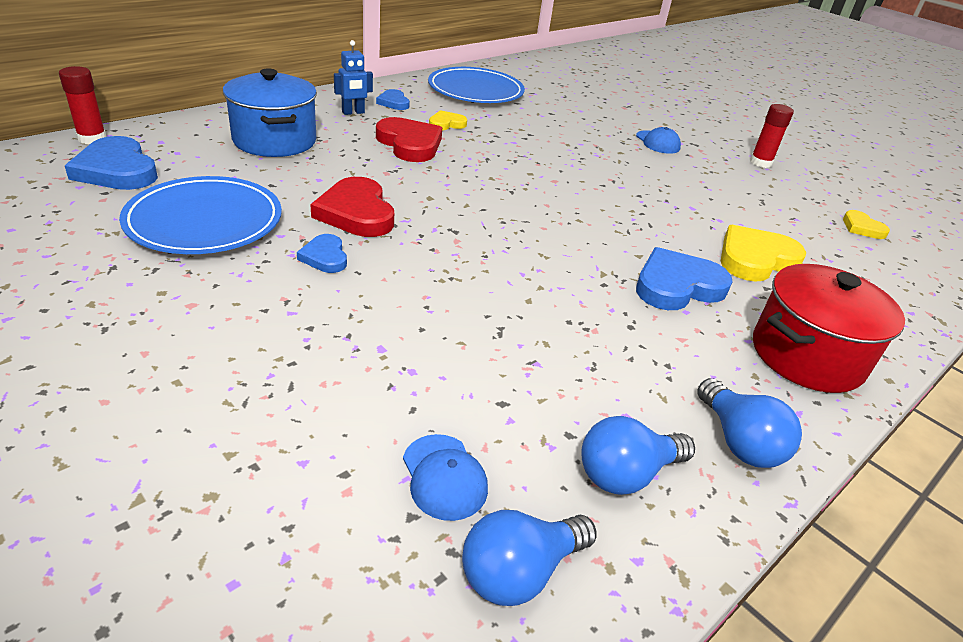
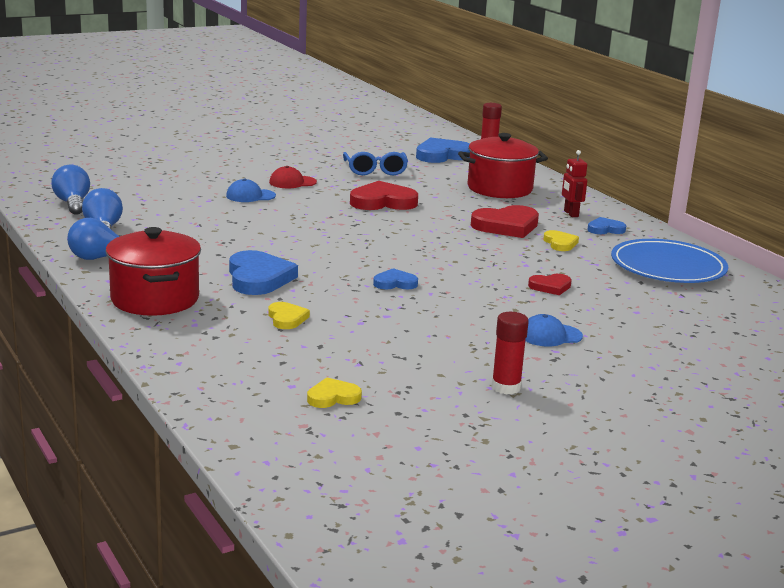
camera: 105 degrees right, 15 degrees down
blue plate [119,176,282,254] -> blue glasses [343,152,408,175]
blue pot [223,68,317,157] -> red pot [458,133,548,198]
blue heart [297,234,347,273] -> blue heart moved to [373,268,418,290]
blue robot [334,40,373,115] -> red robot [562,150,587,217]
blue cap [403,434,488,521] -> blue cap moved to [226,179,276,202]
yellow heart [721,225,806,282] -> yellow heart [268,302,310,329], size x0.55
none -> red cap [269,166,317,188]
none -> red heart [528,274,572,295]

